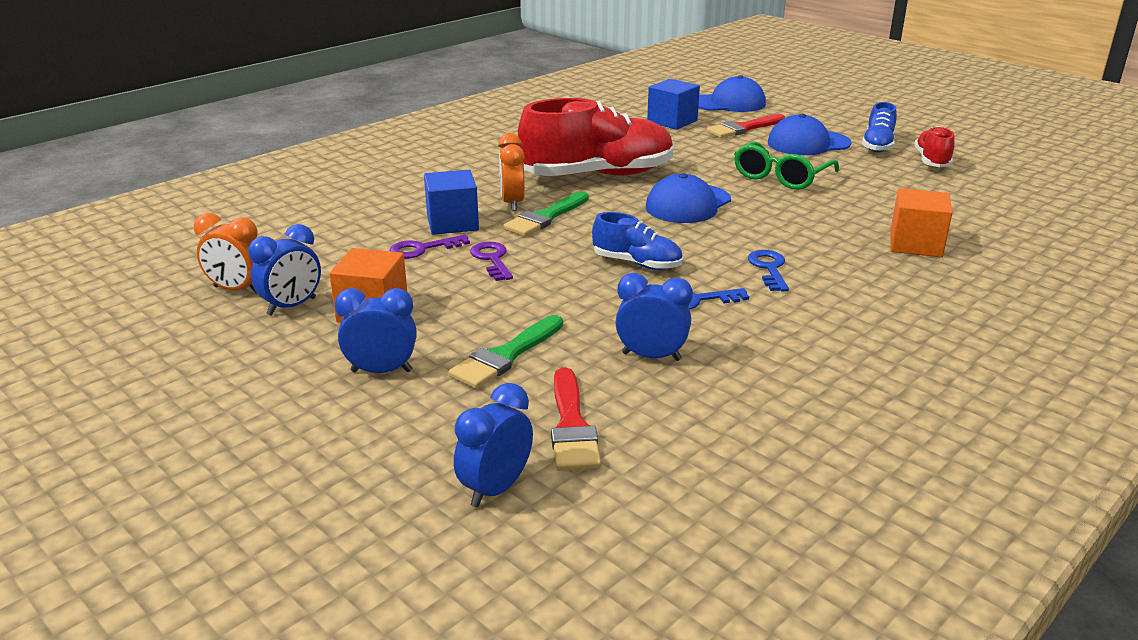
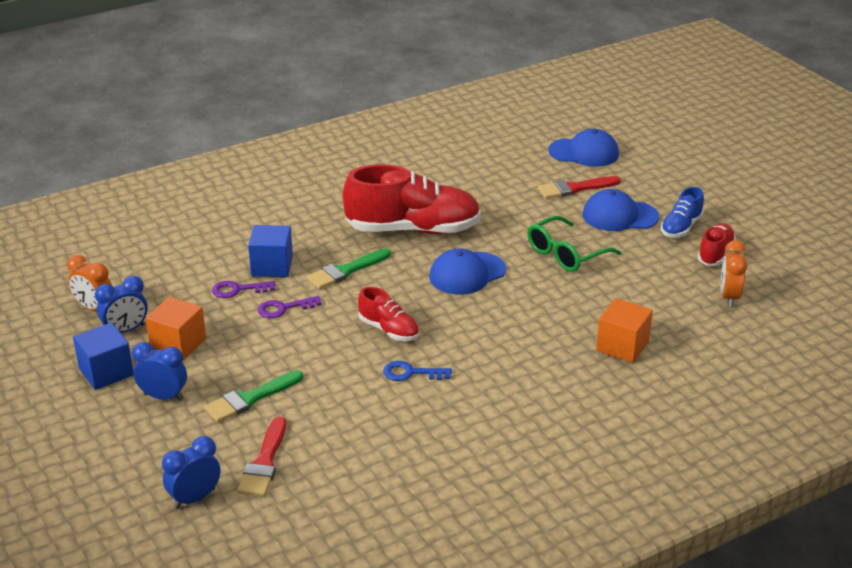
camera: 15 degrees right, 5 degrees up
purple key [470,242,513,281] -> purple key turned 105 degrees counterclockwise [258,296,321,318]
orange clock [498,133,525,211] -> orange clock moved to [721,240,747,307]
blue shoe [592,212,683,270] -> red shoe [358,287,419,341]
blue clock [615,273,693,361] -> none
blue cube [647,79,700,130] -> blue cube moved to [73,323,134,390]
blue key [748,250,789,291] -> none

